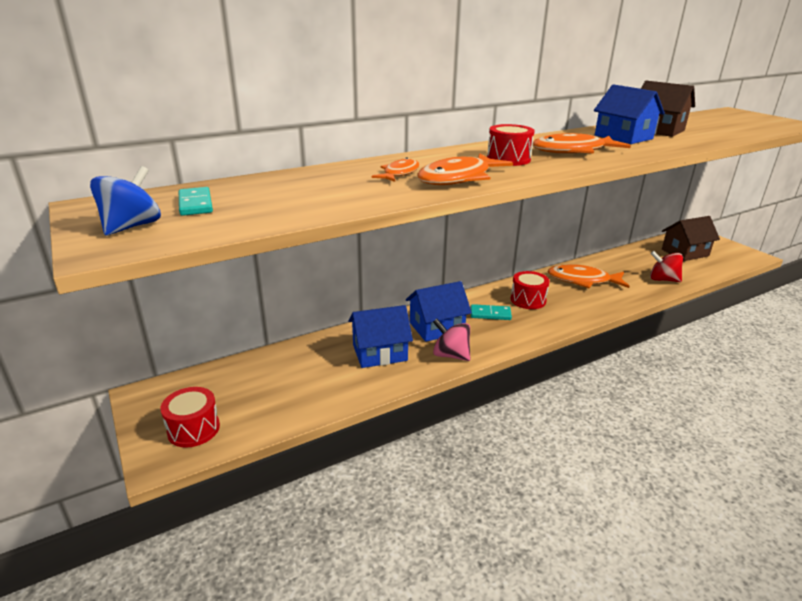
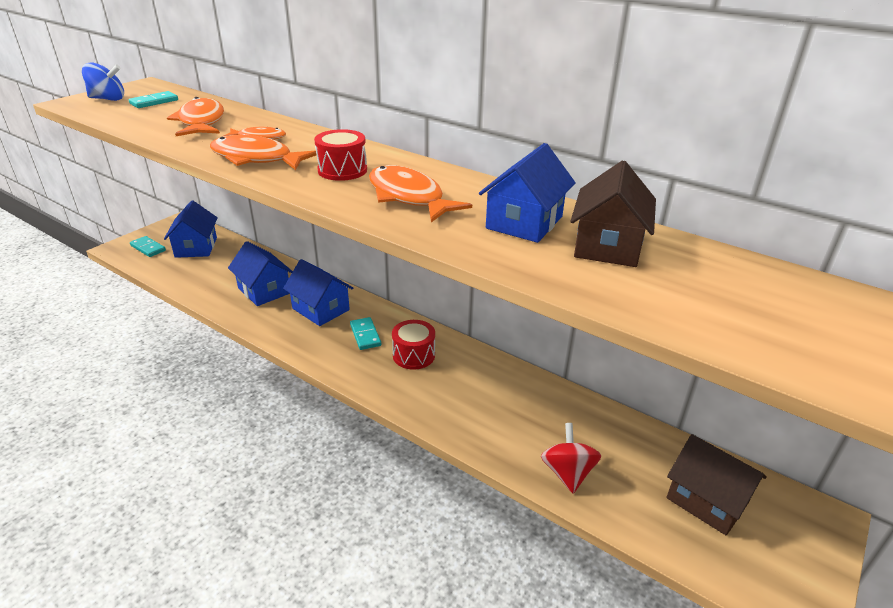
camera: 65 degrees right, 5 degrees up
red drum [160,387,220,448] -> turquoise domino [130,236,166,257]
pink spinning top [433,319,470,361] -> none
orange fish [547,264,629,288] -> orange fish moved to [167,97,224,136]
none -> blue house [164,200,218,258]

